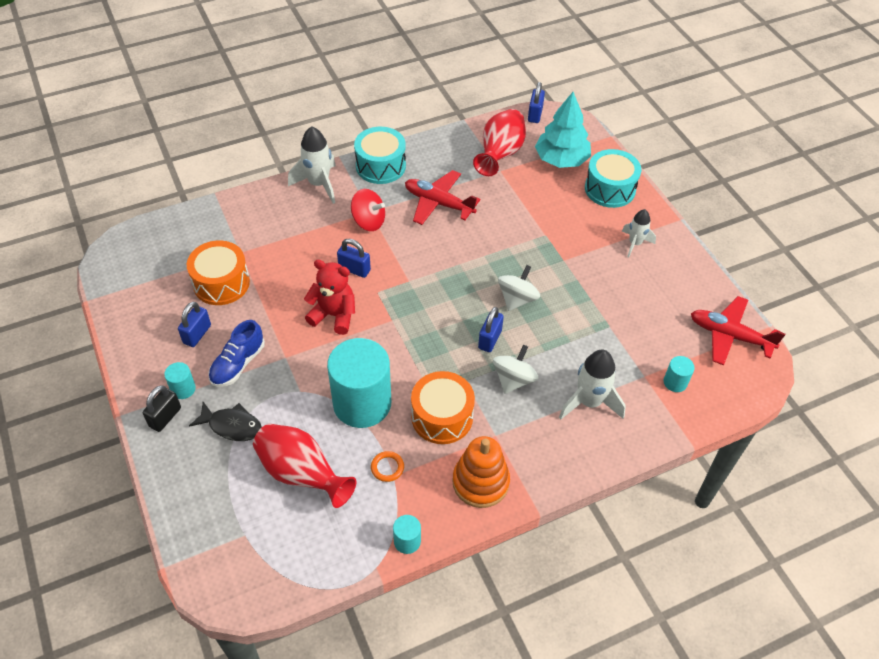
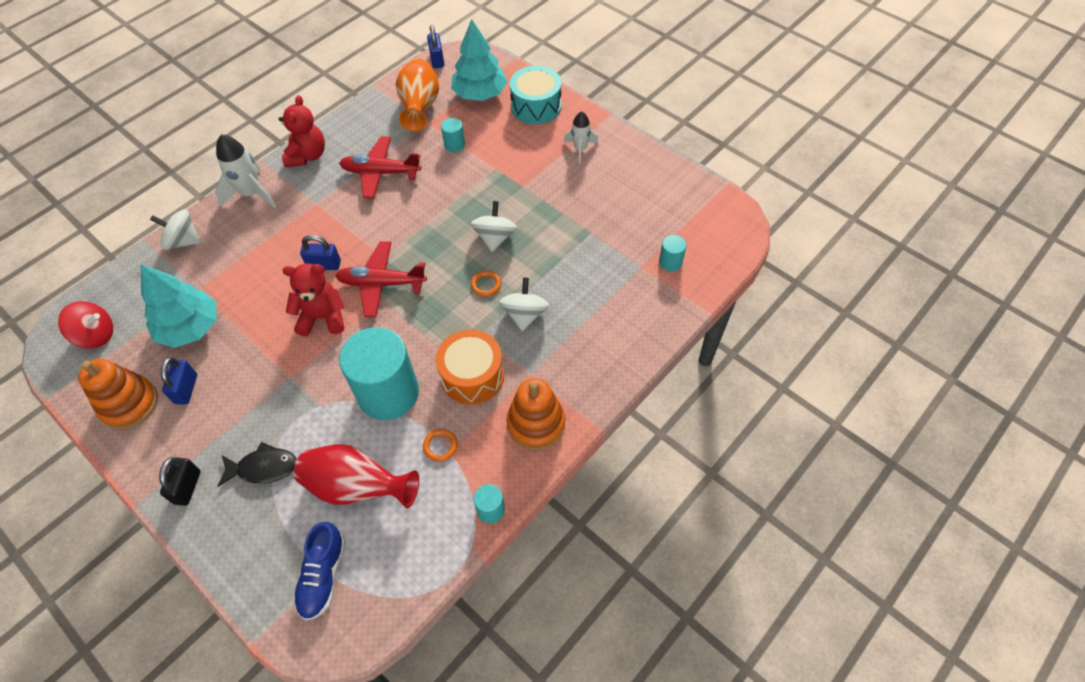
camera: 20 degrees left, 5 degrees up
turquoise cylinder [164,362,196,399] -> turquoise cylinder moved to [441,118,465,152]
orange drum [187,240,250,305] -> turquoise tree [141,265,217,348]
blue shoe [208,320,265,387] -> blue shoe moved to [293,522,346,621]
red spinning top [351,189,385,231] -> red spinning top moved to [58,301,113,349]
turquoise drum [354,127,406,184] -> red teddy bear [279,95,325,167]
red vase [473,109,526,176] -> orange vase [396,58,439,131]
blue padlock [478,307,504,352] -> orange ring [471,270,501,297]
white rocket [559,350,626,419] -> none
red plane [691,296,785,365] -> red plane moved to [335,241,427,317]
none -> orange stacking toy [78,359,158,429]
none -> white spinning top [150,209,201,250]

